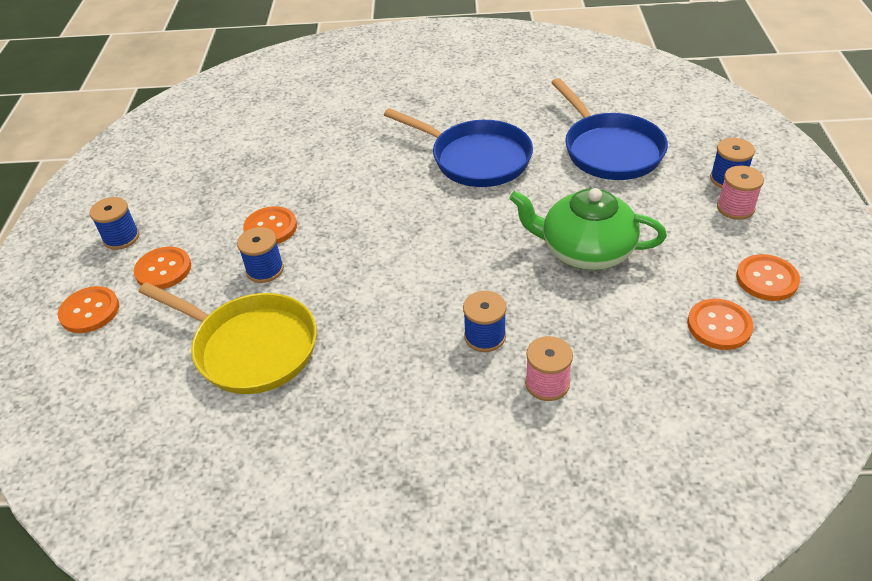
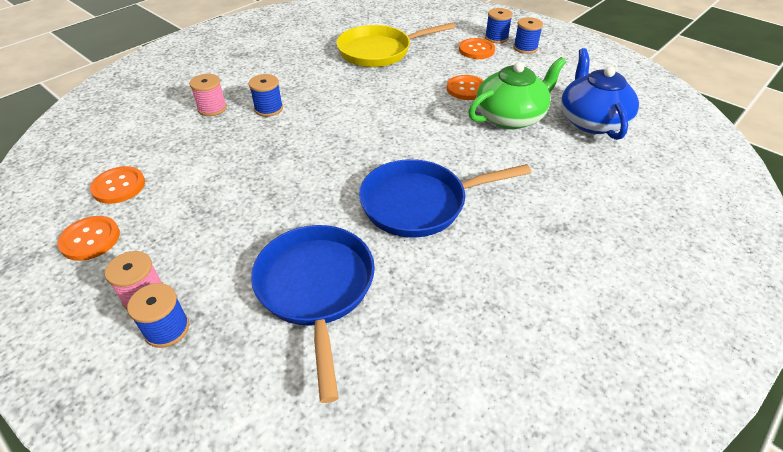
camera: 130 degrees right, 0 degrees up
orange button [58,286,119,333] -> none
blue spool [237,227,284,283] -> blue spool moved to [485,8,513,43]
green teapot [509,188,667,270] -> green teapot moved to [468,57,566,129]
blue pan [551,78,668,180] -> blue pan turned 60 degrees clockwise [251,225,375,403]
none -> blue teapot [561,48,639,140]

